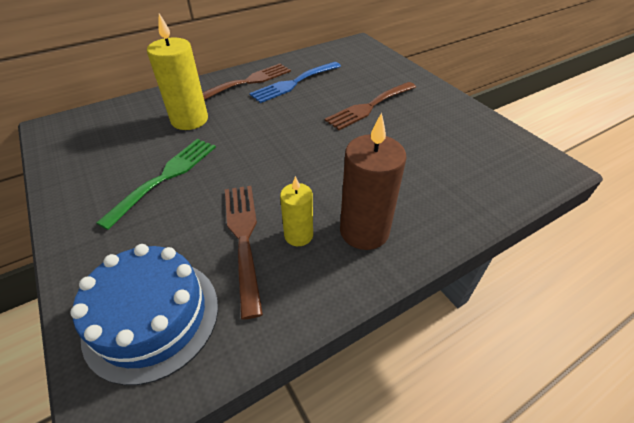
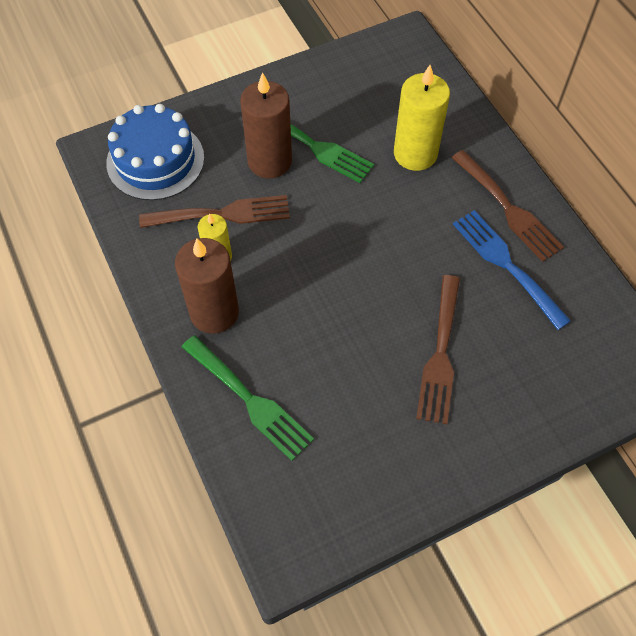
camera: 95 degrees right, 15 degrees up
brown fork [325,82,416,130] -> brown fork turned 135 degrees counterclockwise [416,275,460,424]
none -> green fork [182,335,314,461]
none -> brown candle [240,72,292,179]

